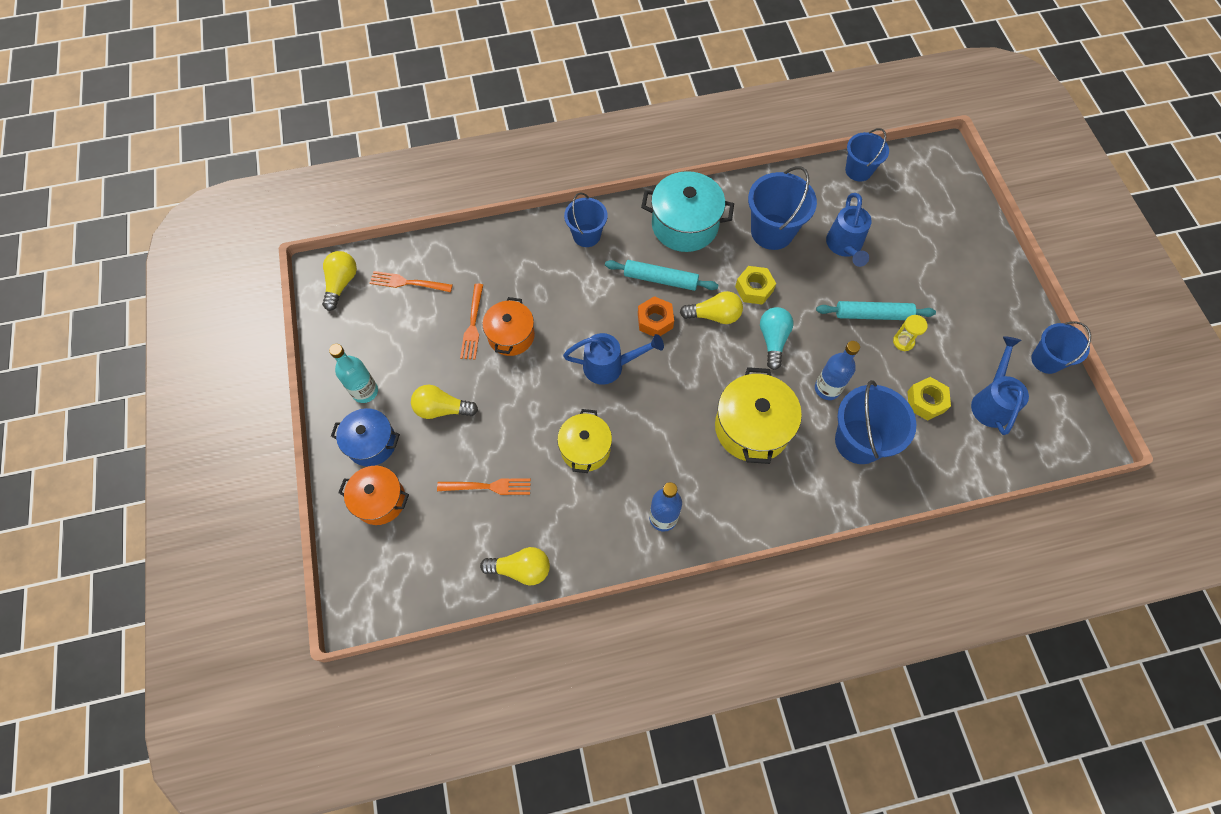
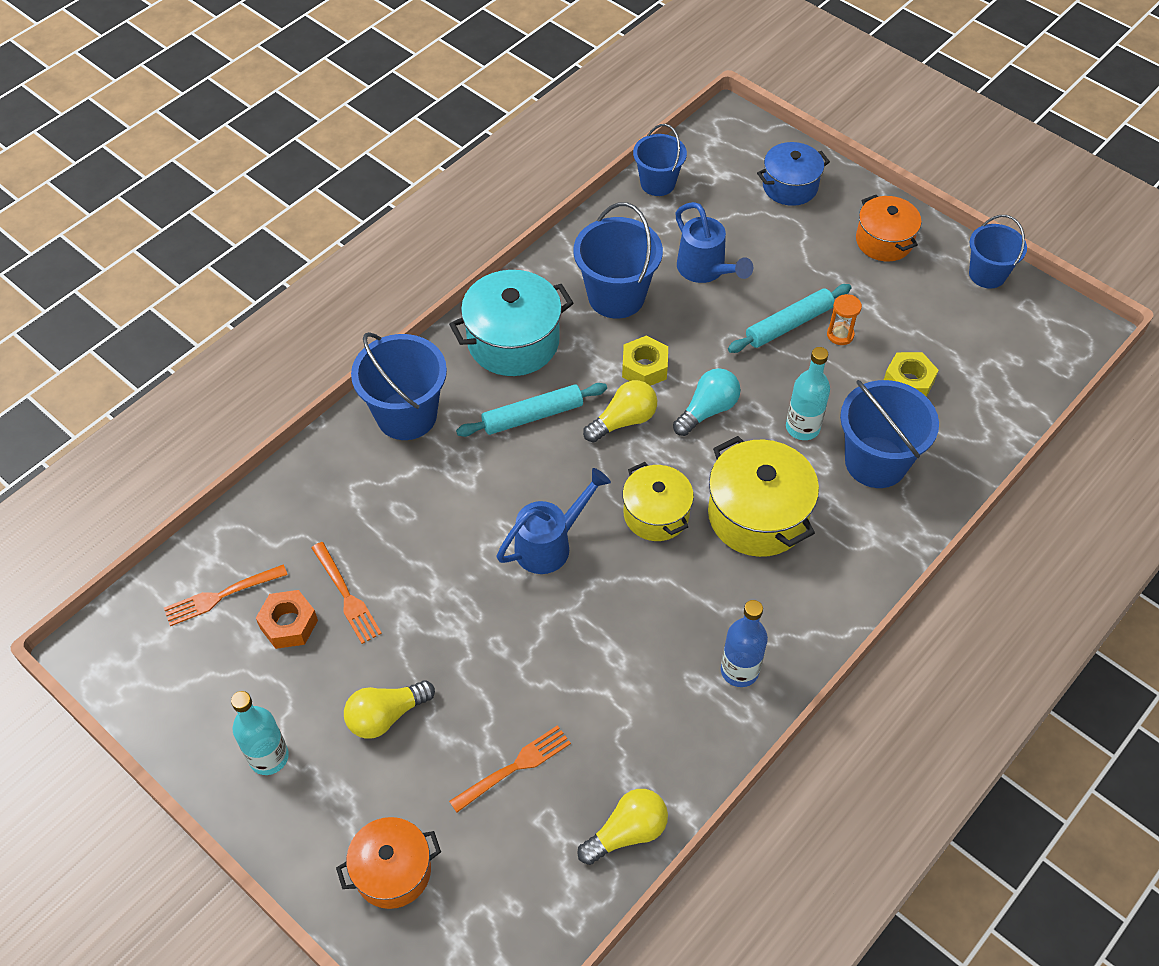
camera: 35 degrees left, 10 degrees down
yellow light bulb [322,251,357,311] -> none
blue pot [331,408,400,466] -> blue pot moved to [757,142,830,206]
orange pot [482,297,535,356] -> orange pot moved to [856,195,921,262]
yellow pot [557,409,612,473] -> yellow pot moved to [623,462,694,541]
blue bucket [564,193,608,247] -> blue bucket [351,332,447,440], size x1.54
orange nut [638,296,674,337] -> orange nut moved to [256,590,318,649]
turquoise light bulb [760,307,793,370] -> turquoise light bulb turned 75 degrees clockwise [673,368,741,436]
blue bottle [815,341,860,400] -> turquoise bottle [786,347,830,440]
yellow hourglass [893,315,928,351] -> orange hourglass [827,294,862,345]
blue watering can [971,336,1029,435] -> none

